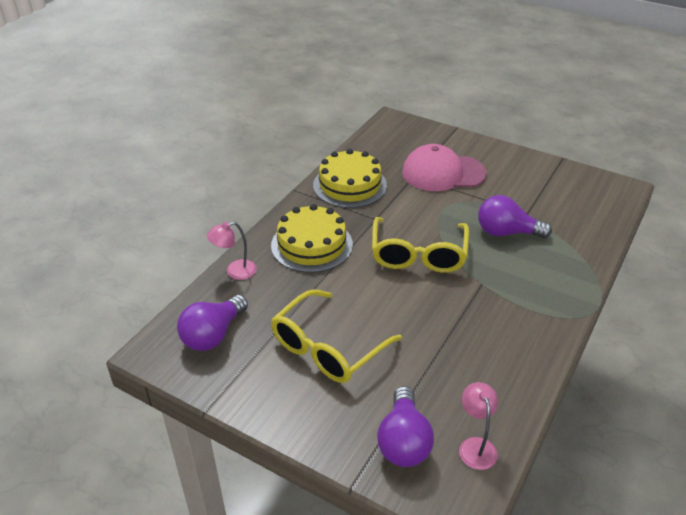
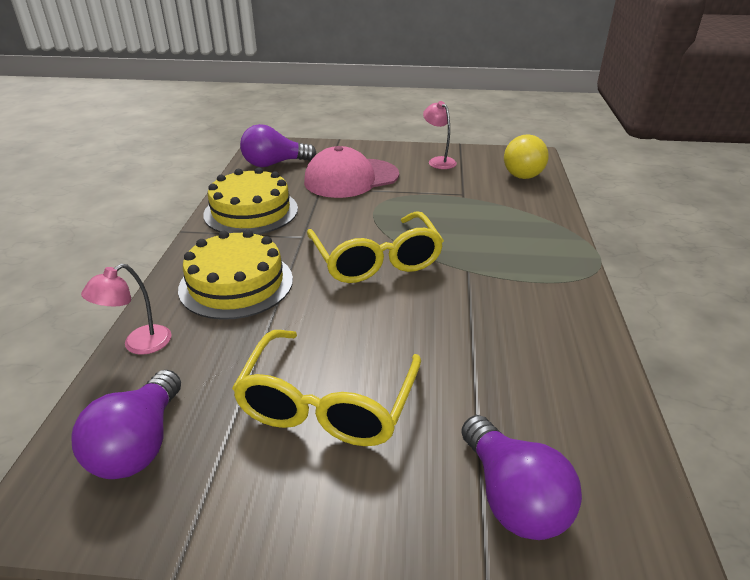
camera: 25 degrees left, 5 degrees down
pink lamp [459,382,498,470] -> pink lamp moved to [423,101,457,169]
purple light bulb [478,195,552,238] -> purple light bulb moved to [240,124,317,167]
none -> yellow light bulb [504,134,549,179]

